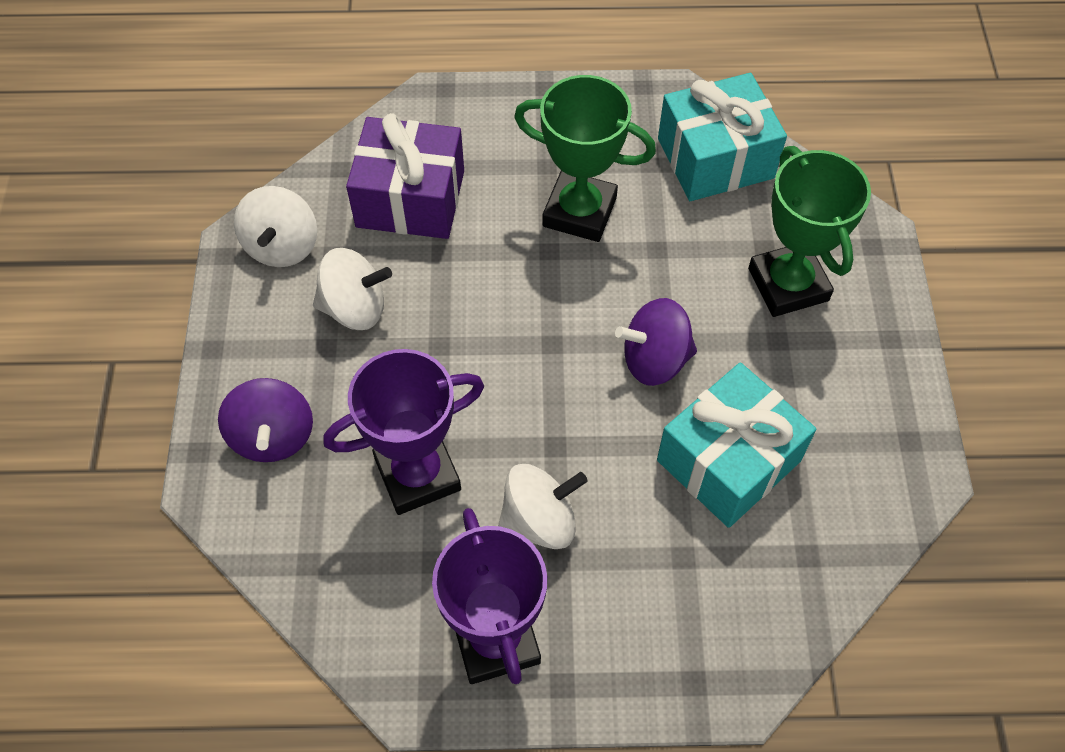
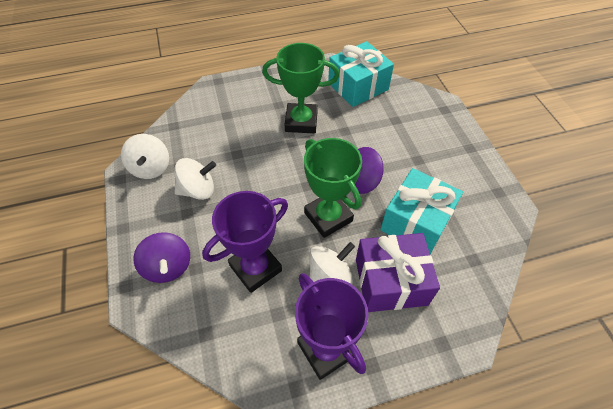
camera: 15 degrees left, 5 degrees down
purple gift [346,113,464,239] -> purple gift moved to [356,233,440,312]
green trophy [748,146,871,317] -> green trophy moved to [304,138,362,238]

